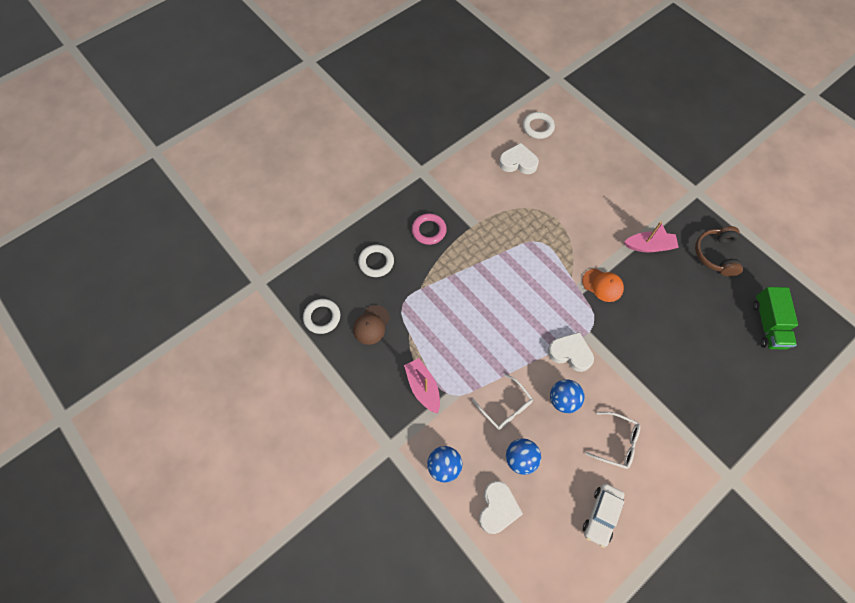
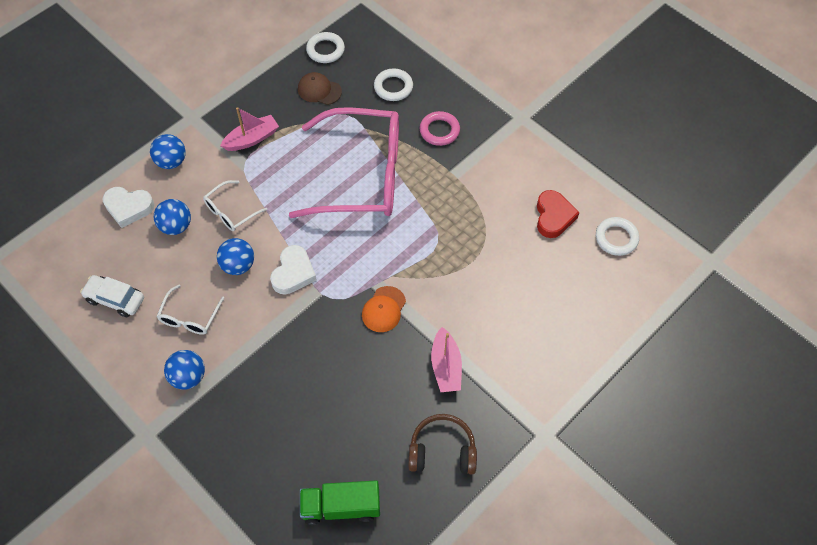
camera: 85 degrees right, 5 degrees down
white heart [499,143,539,174] -> red heart [537,190,579,238]
none -> blue ball [164,350,205,390]
none -> pink glasses [289,107,399,218]

